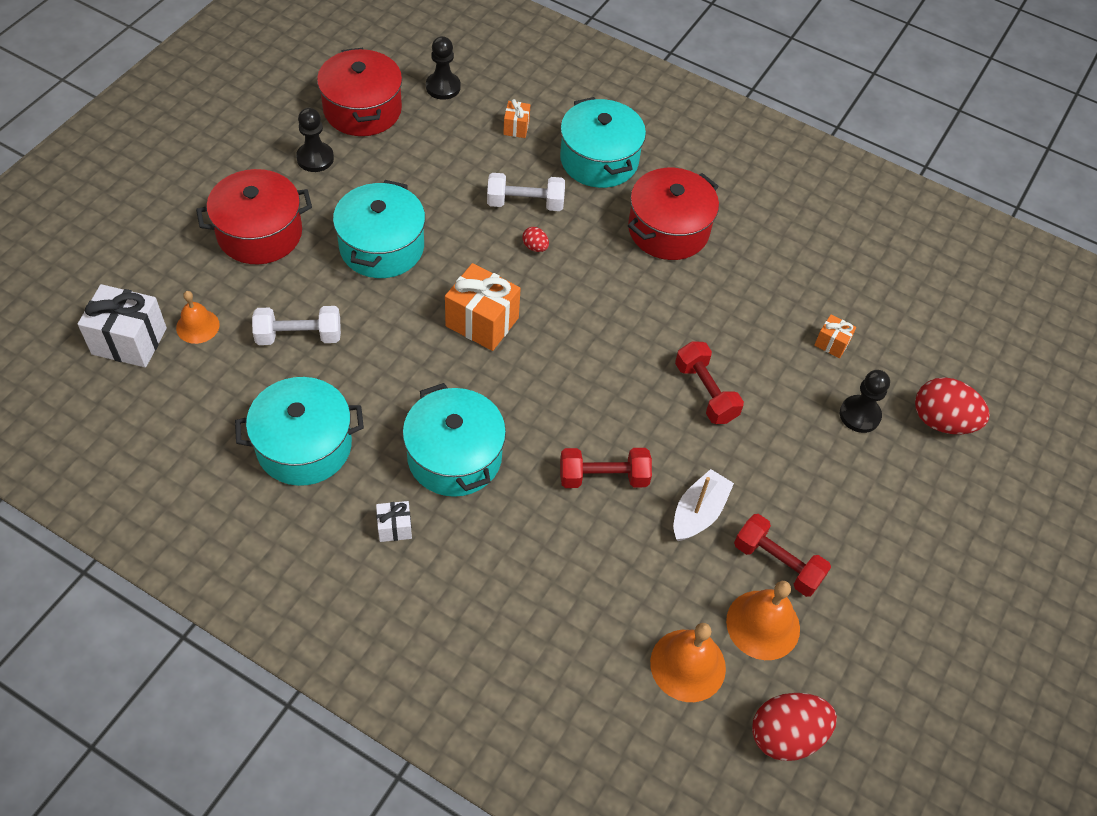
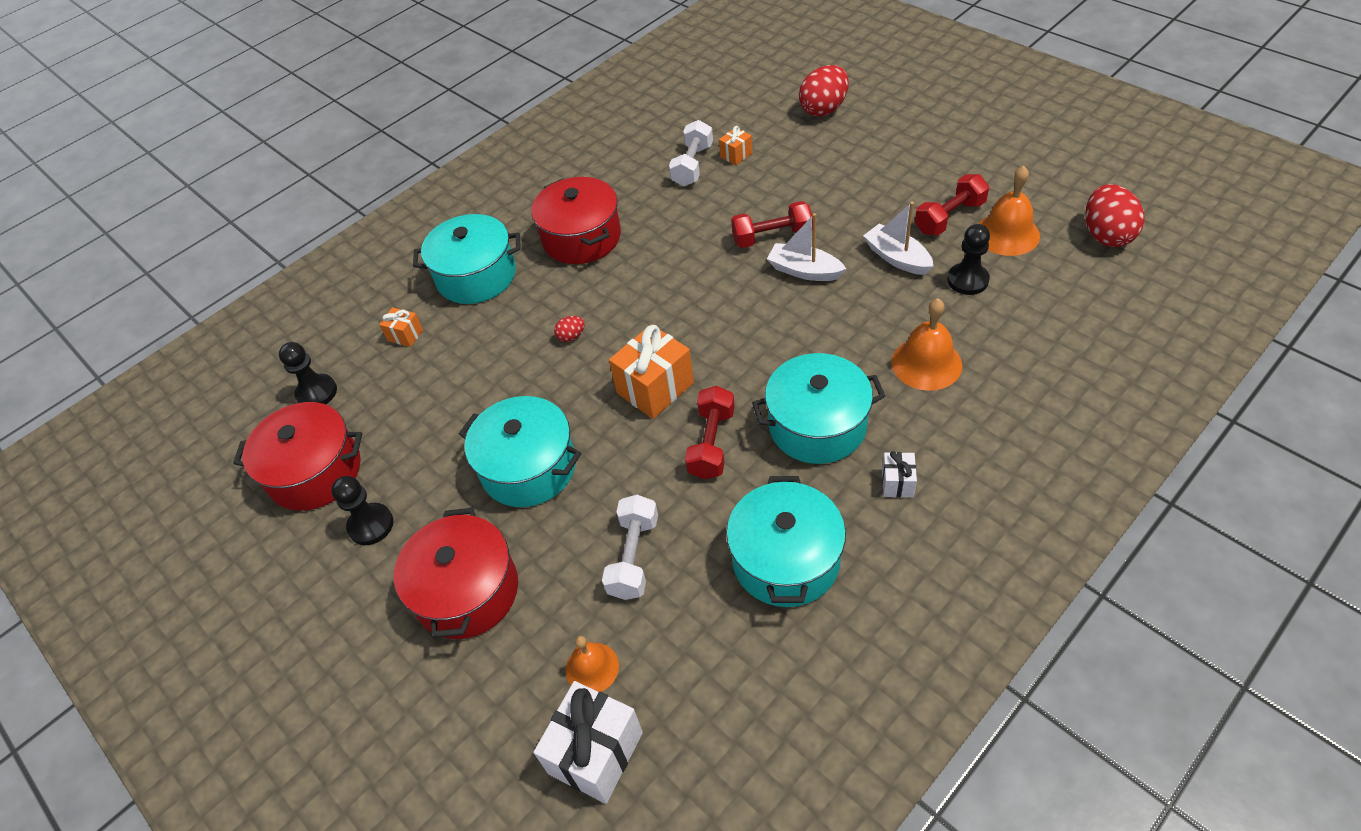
camera: 65 degrees left, 5 degrees down
white dumbbell [487,173,565,211] -> white dumbbell moved to [669,120,713,186]
red dumbbell [560,448,652,488] -> red dumbbell moved to [685,386,735,480]
orange bell [650,623,726,702] -> orange bell moved to [891,298,962,391]
black pawn [840,370,890,433] -> black pawn moved to [947,224,990,295]
none -> white boat [767,213,846,281]

